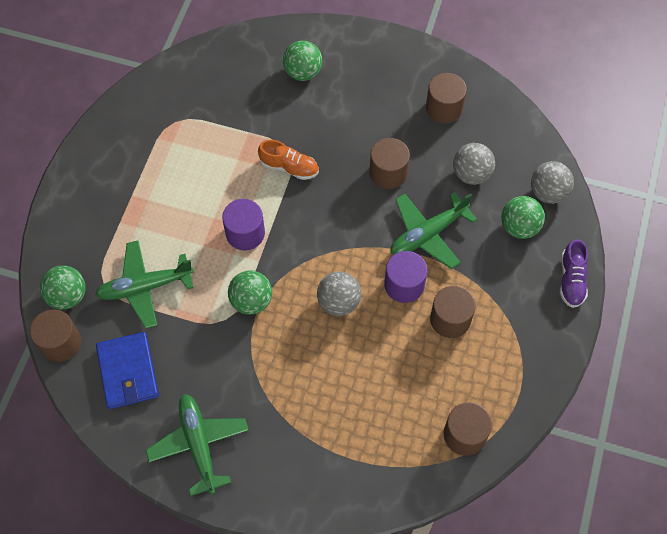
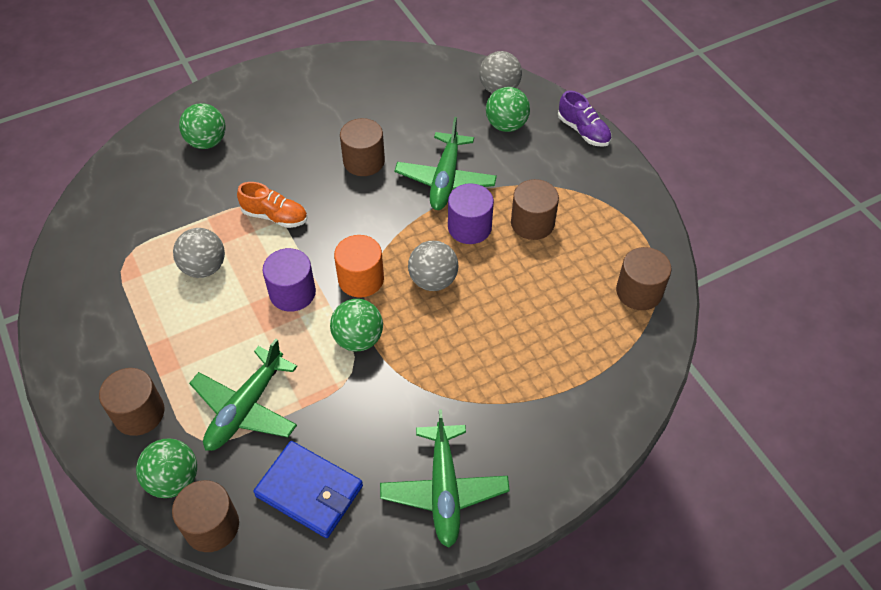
camera: 45 degrees left, 10 degrees down
green plane [146,394,249,496] -> green plane turned 120 degrees counterclockwise [380,409,510,548]
orange shoe [258,140,319,180] -> orange shoe turned 45 degrees clockwise [237,182,307,228]
brown cylinder [426,73,467,123] -> brown cylinder moved to [99,368,164,436]
grey ball [453,143,495,185] -> grey ball moved to [173,228,225,278]
none -> orange cylinder [334,235,384,298]

